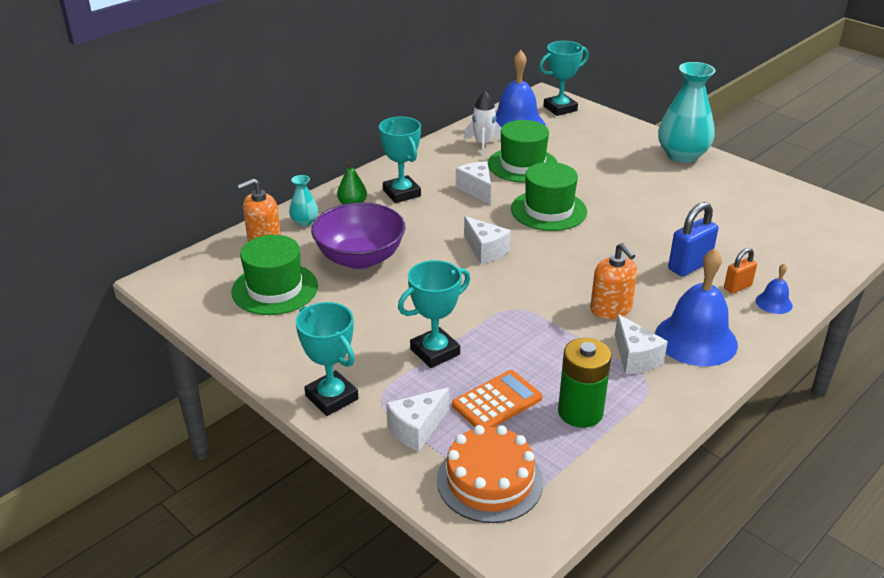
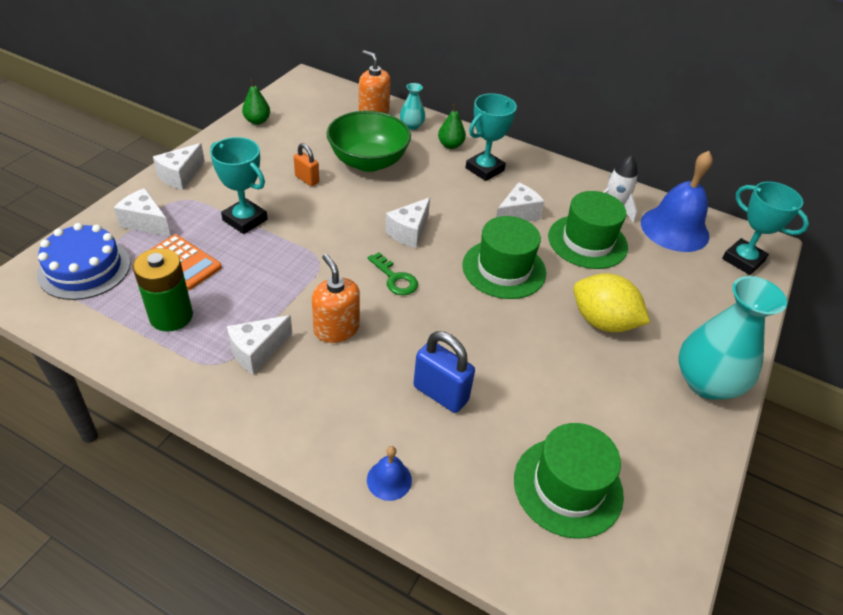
camera: 70 degrees right, 10 degrees up
green hat [232,235,318,315] -> green hat moved to [514,423,624,539]
turquoise trophy [296,302,358,416] -> white cheese [153,143,205,190]
purple bowl [311,202,405,269] -> green bowl [327,111,411,172]
orange cake [437,425,543,523] -> blue cake [37,223,131,300]
orange soap dispenser [590,243,637,319] -> orange soap dispenser turned 105 degrees clockwise [312,254,360,343]
blue bell [655,248,738,366] -> none
orange padlock [724,248,757,294] -> orange padlock moved to [294,143,319,186]
none -> green pear [242,79,270,125]
none -> green key [368,252,418,295]
none -> yellow lemon [573,273,650,332]

